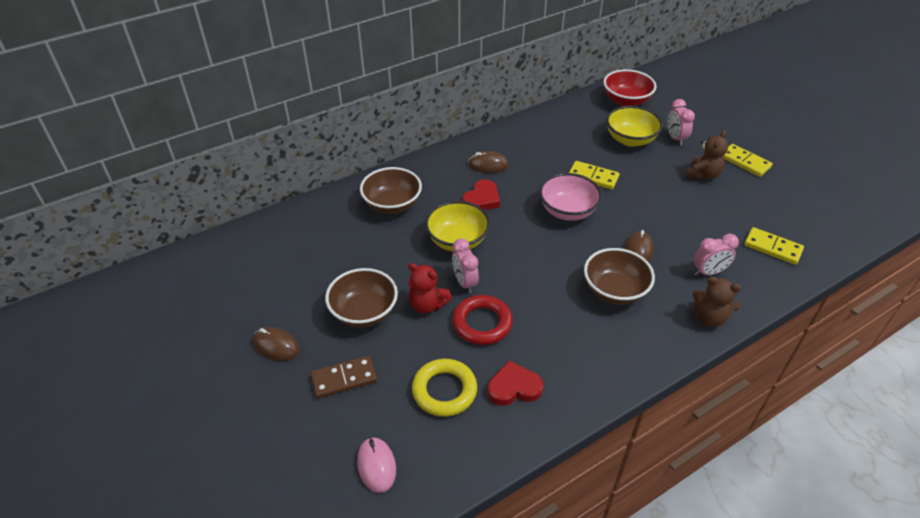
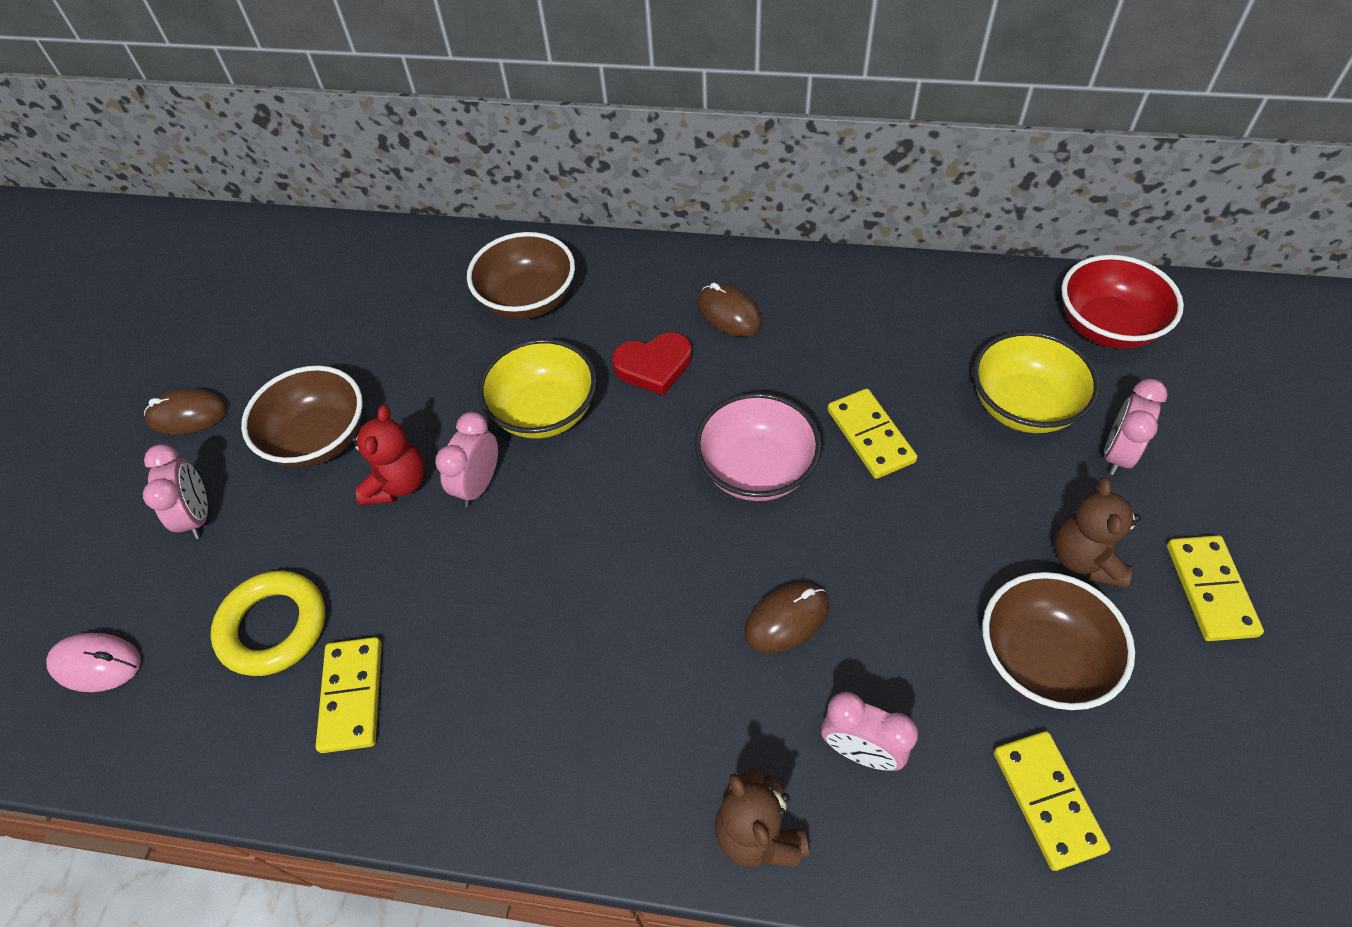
camera: 45 degrees right, 10 degrees up
brown mouse [253,327,299,361] -> brown mouse turned 75 degrees counterclockwise [144,388,228,435]
brown domino [311,356,377,399] -> pink clock [143,444,208,539]
pink mouse [357,437,396,493] -> pink mouse turned 75 degrees clockwise [46,633,141,692]
red teddy bear [408,263,452,313] -> red teddy bear turned 150 degrees counterclockwise [351,405,425,505]
red ring [452,295,513,345] -> none
red heart [488,361,543,406] -> yellow domino [316,637,382,753]
brown bowl [584,248,655,305] -> brown bowl moved to [982,572,1135,710]
brown teddy bear [686,130,728,180] -> brown teddy bear turned 105 degrees clockwise [1054,478,1141,588]

